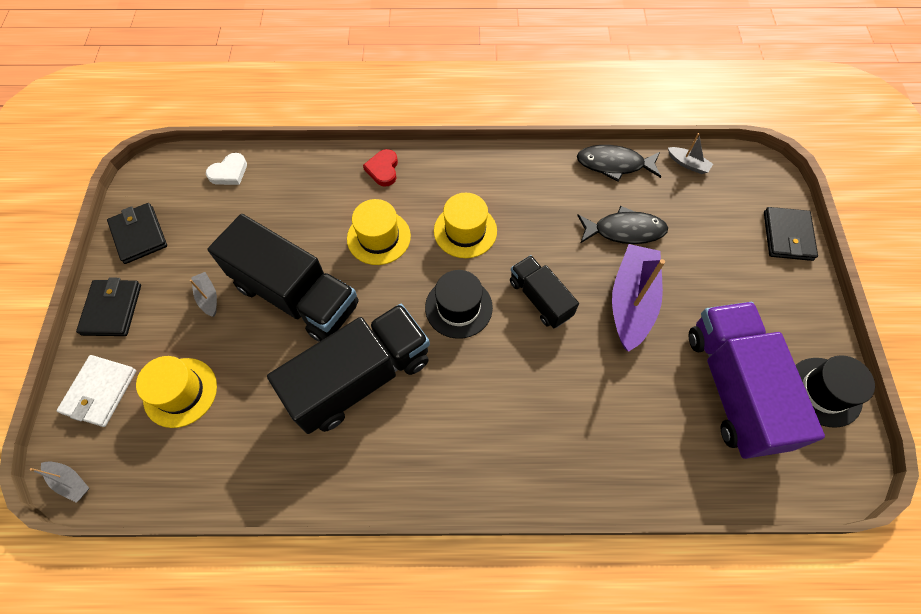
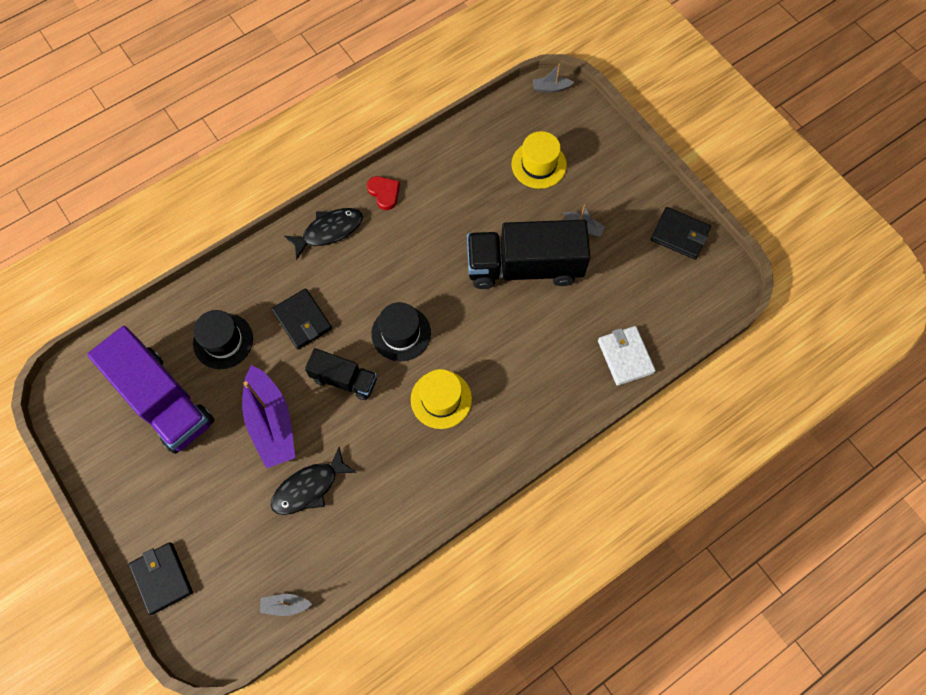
camera: 145 degrees right, 5 degrees up
white wallet [57,355,136,427] -> white wallet moved to [598,326,656,386]
black wallet [76,278,141,336] -> black wallet moved to [272,288,332,350]
white heart [206,153,247,185] -> none
black truck [267,304,430,434] -> none
yellow hat [347,199,411,265] -> none
red heart [363,149,398,187] -> red heart moved to [367,176,400,210]
black fish [577,145,661,182] -> black fish moved to [284,208,363,260]
black hat [796,355,875,428] -> black hat moved to [193,310,253,369]

